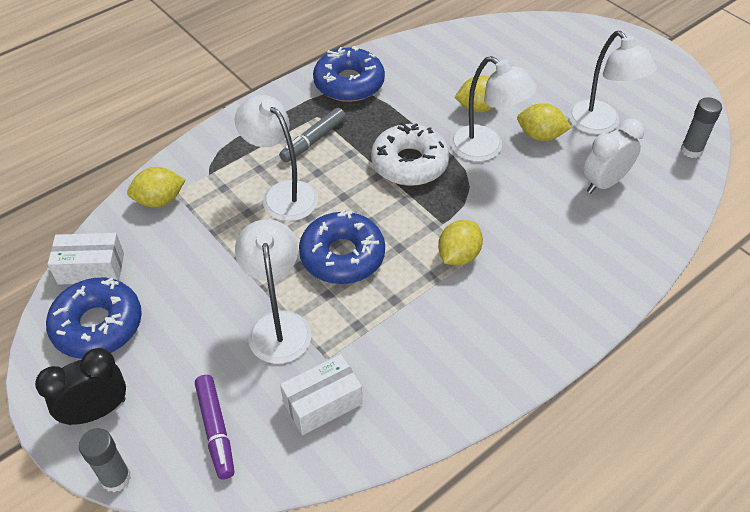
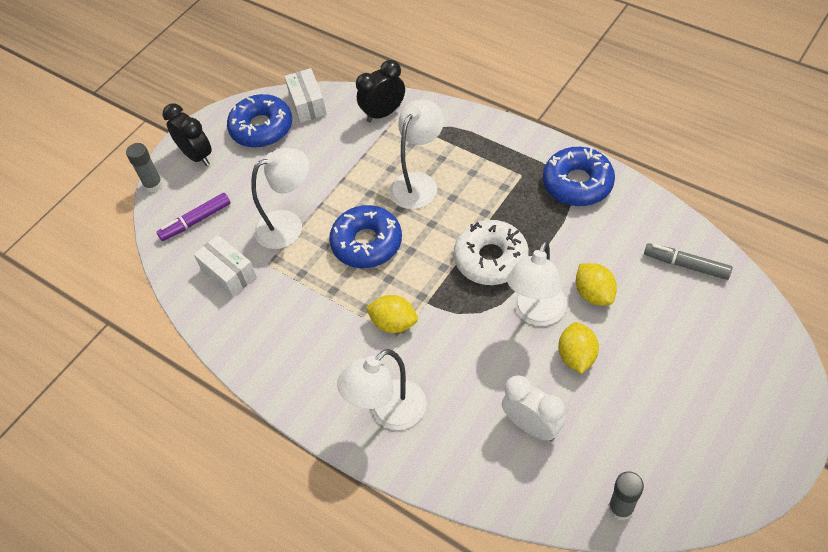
camera: 80 degrees right, 5 degrees up
yellow lemon [127,167,185,207] -> black clock [356,60,405,122]
grey marker [279,108,346,163] -> grey marker moved to [644,243,733,280]
white lamp [568,31,657,135] -> white lamp moved to [337,349,427,430]

